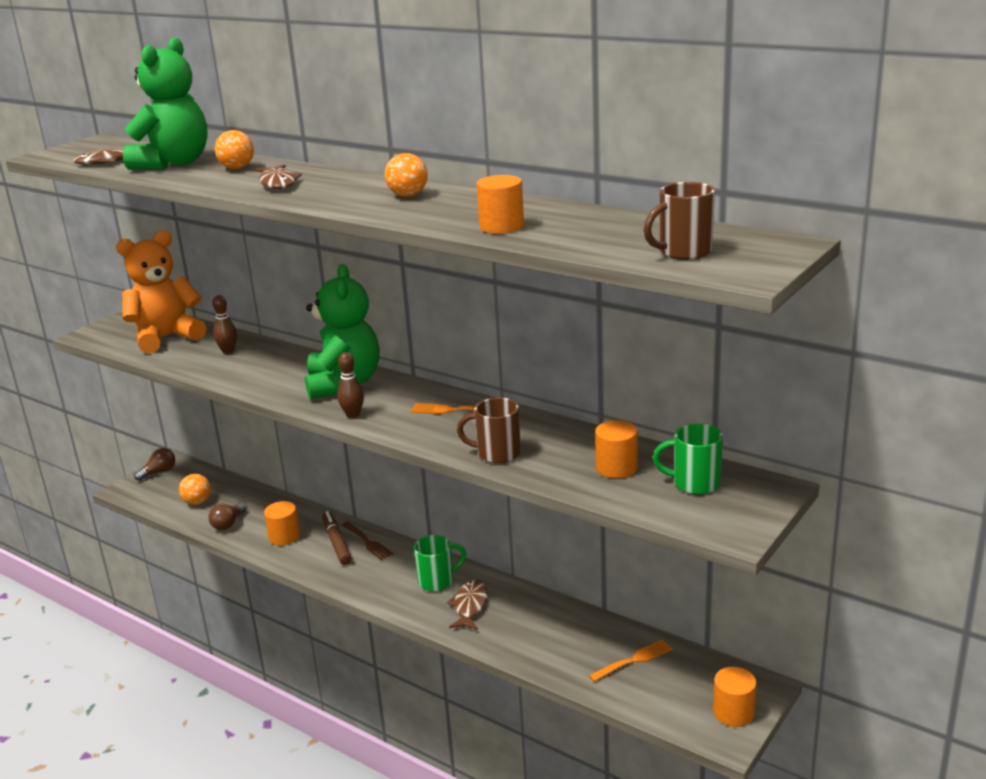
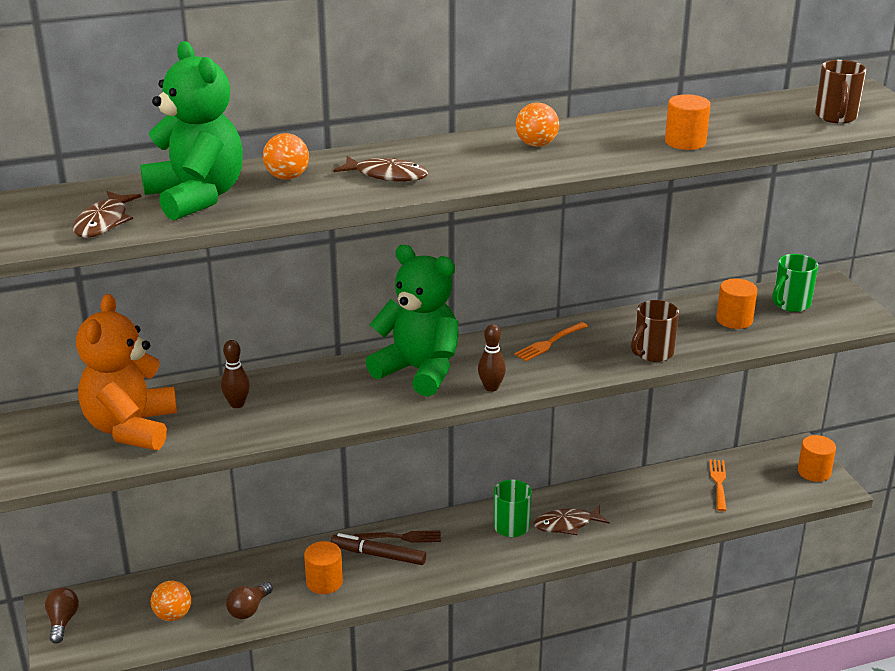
camera: 55 degrees left, 5 degrees up
brown light bulb [208,503,247,530] -> brown light bulb turned 60 degrees clockwise [226,582,273,619]
brown fish [447,579,488,630] -> brown fish turned 60 degrees counterclockwise [534,505,610,535]

